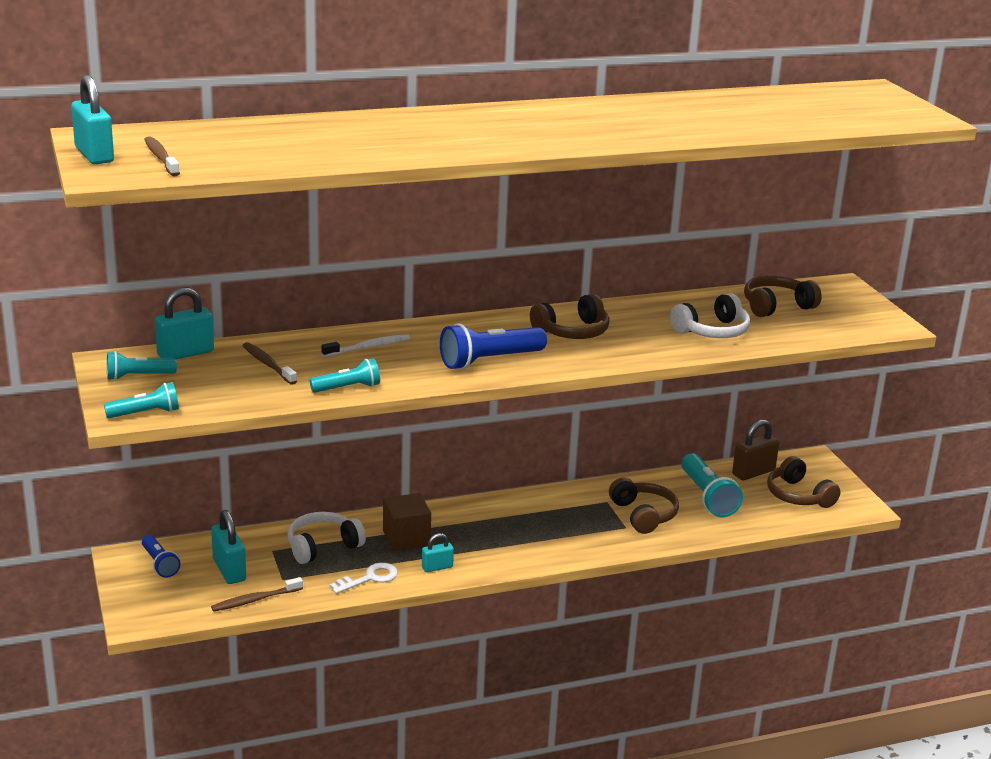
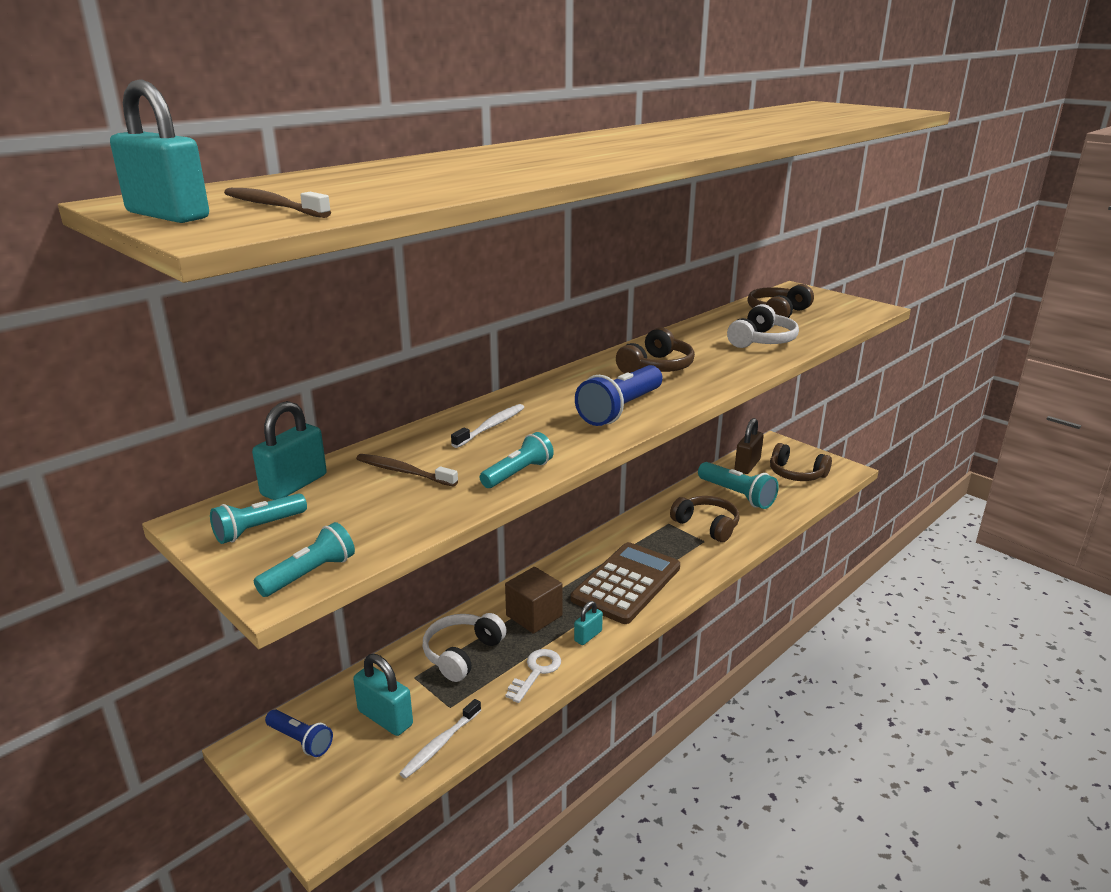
camera: 25 degrees left, 0 degrees up
brown toothbrush [211,577,303,612] -> white toothbrush [399,699,481,779]
none -> brown calculator [571,542,680,624]

